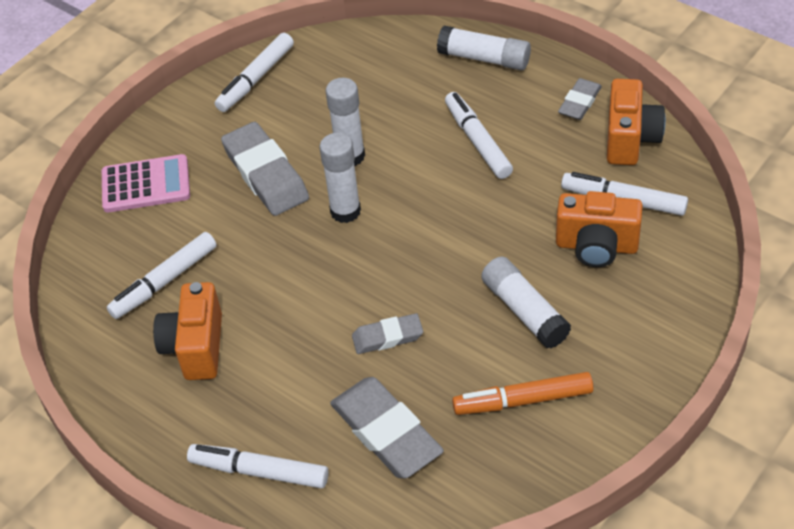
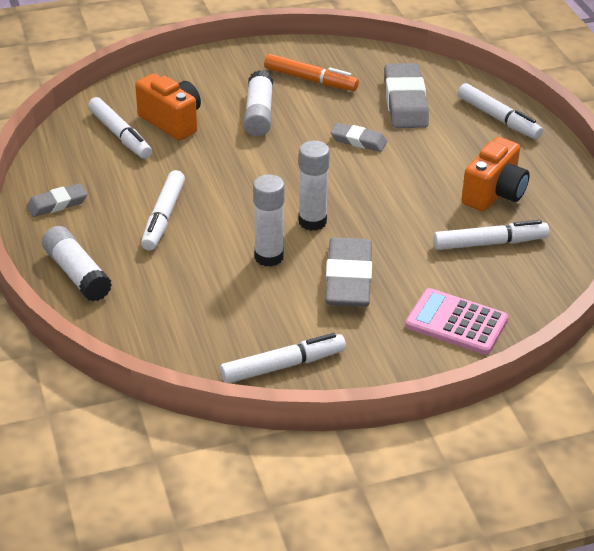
camera: 150 degrees left, 10 degrees down
orange camera [607,79,666,165] -> none

